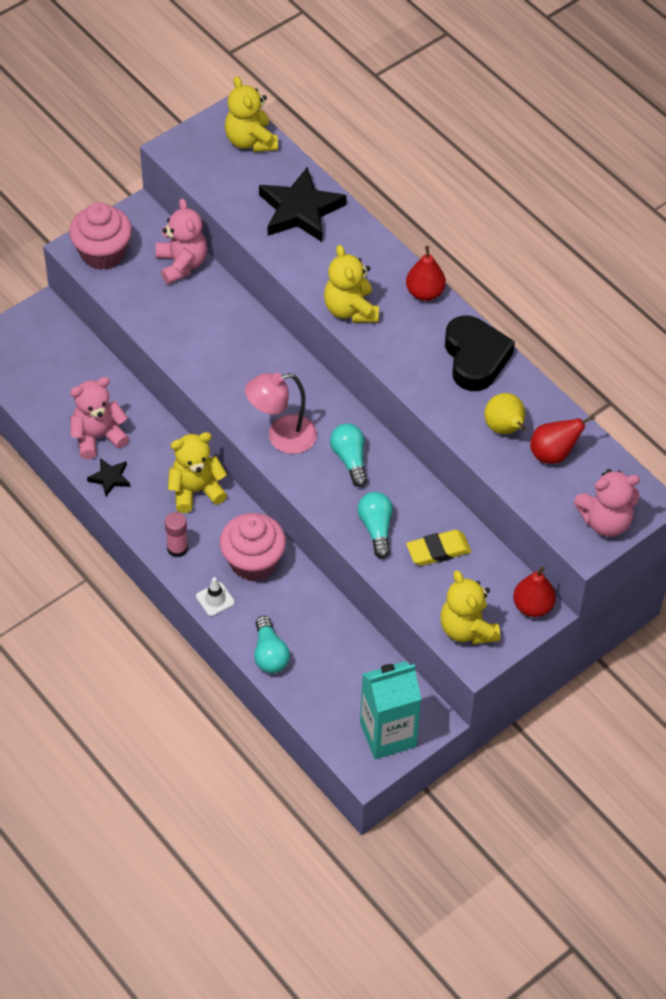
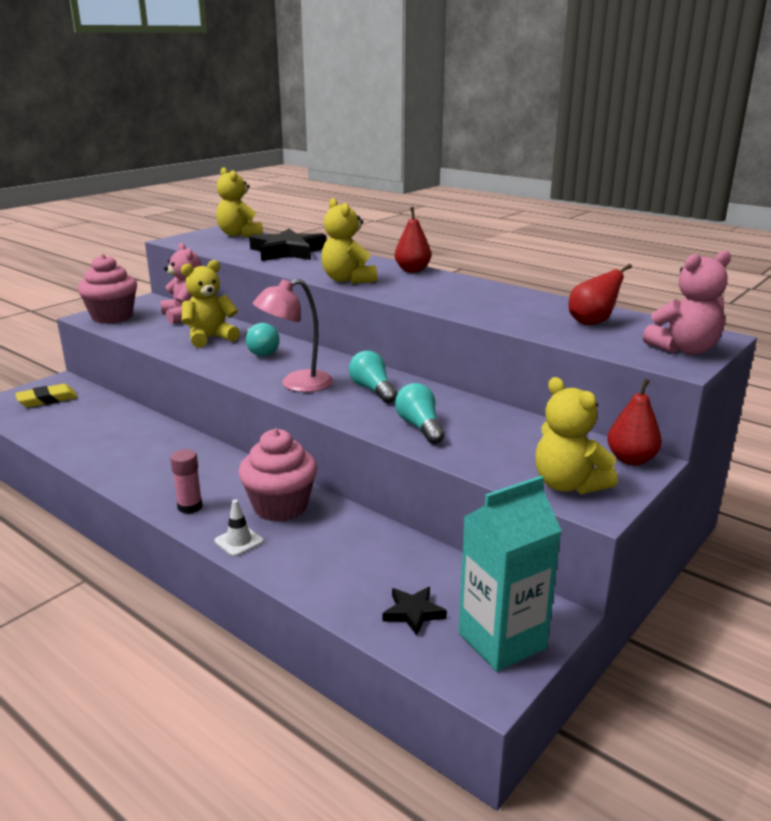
camera: 10 degrees left, 30 degrees down
pink teddy bear [70,377,129,460] -> none
black star [87,458,130,496] -> black star moved to [383,587,447,636]
yellow teddy bear [168,432,227,513] -> yellow teddy bear moved to [181,260,240,348]
turquoise light bulb [254,616,290,673] -> turquoise light bulb moved to [245,323,280,357]
yellow eraser [406,530,471,566] -> yellow eraser moved to [15,384,78,407]
black heart [445,315,515,391] -> none
yellow pear [484,393,526,434] -> none

